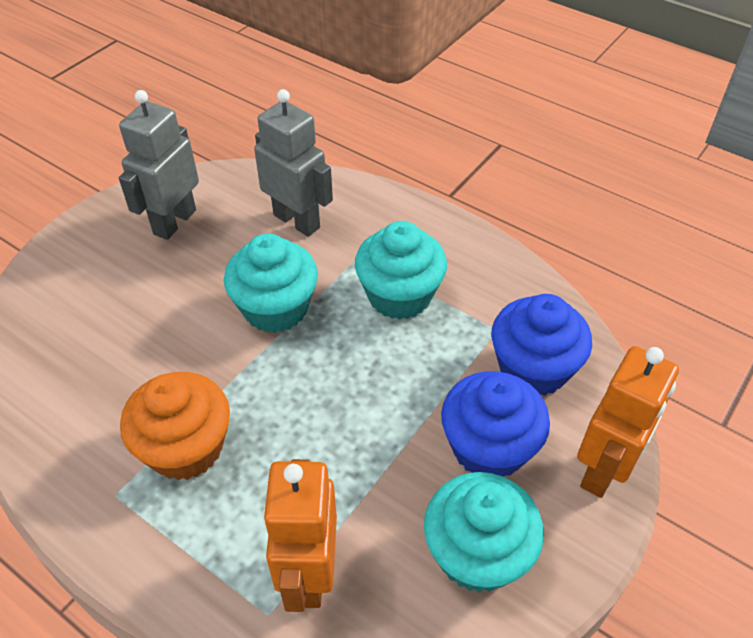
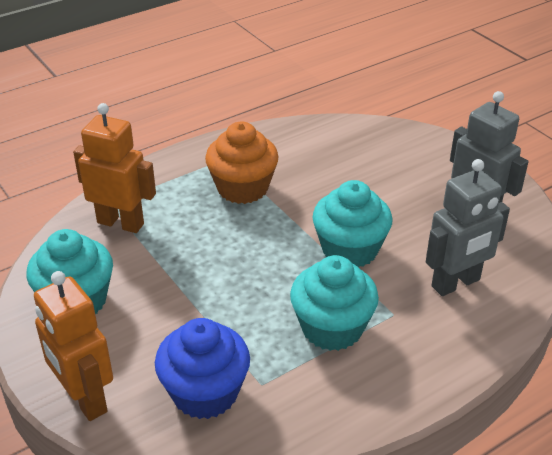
camera: 110 degrees right, 10 degrees down
blue cupcake [441,371,550,477] -> none

